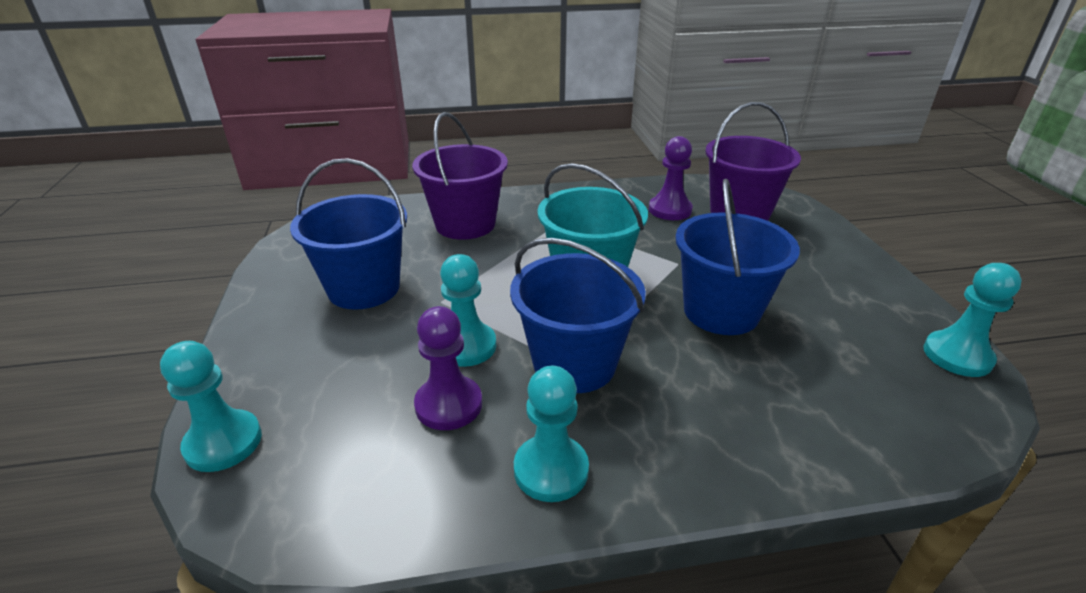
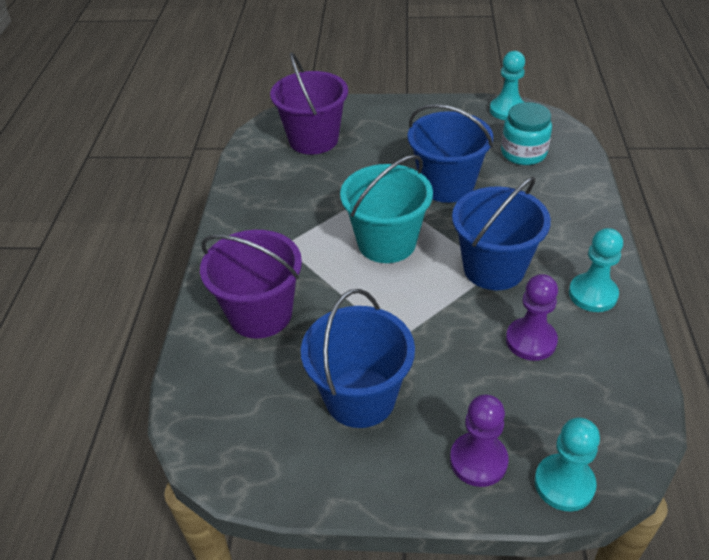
camera: 75 degrees left, 10 degrees up
turquoise pawn [440,254,496,367] -> none
purple pawn [649,136,693,220] -> purple pawn moved to [450,394,508,487]
none -> turquoise jar [501,102,552,165]

